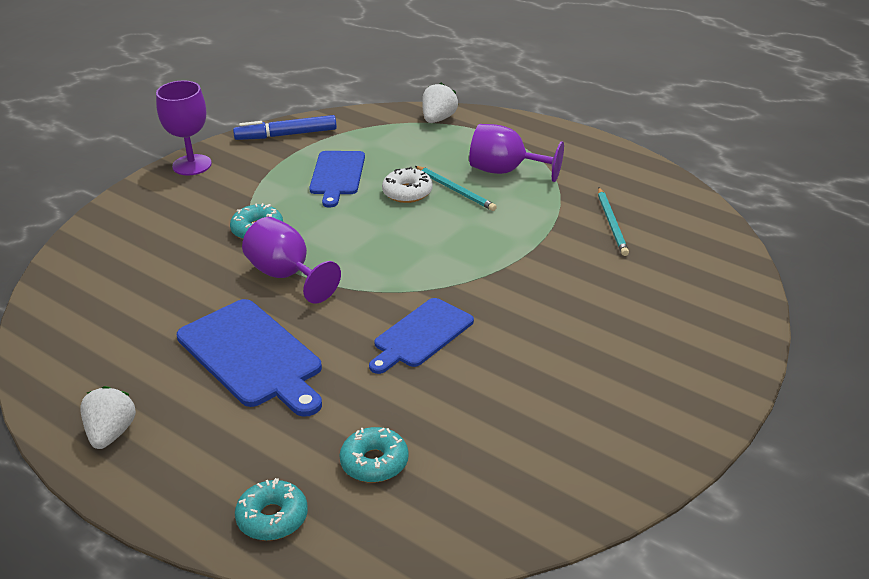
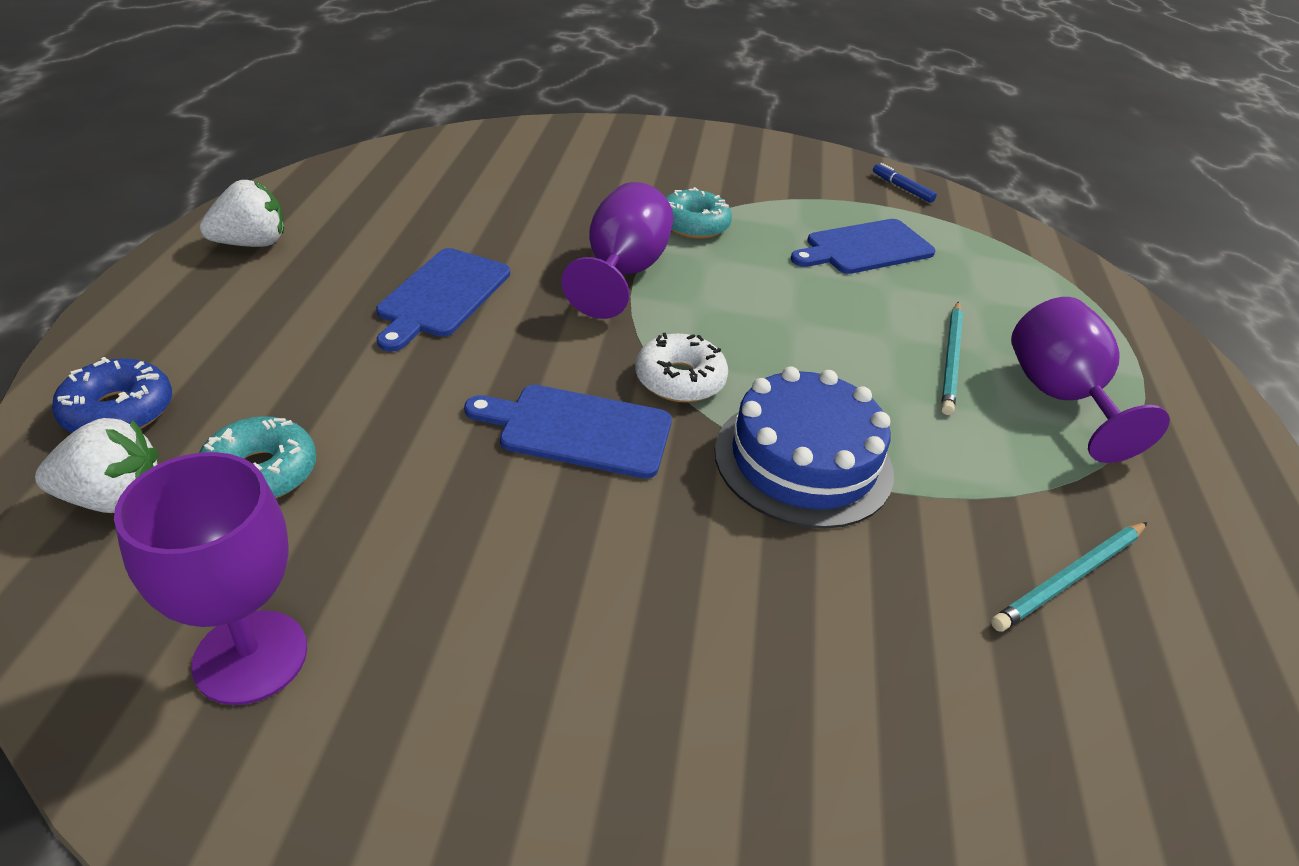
camera: 55 degrees right, 5 degrees up
purple goblet [156,80,212,176] -> purple goblet moved to [114,452,307,705]
blue cutting board [177,299,322,417] -> blue cutting board [376,248,510,352], size x0.66
blue marker [233,115,337,140] -> blue marker [873,163,937,203], size x0.51
turquoise donut [235,478,308,541] -> blue donut [52,357,172,433]
white donut [382,167,433,203] -> white donut moved to [636,333,728,403]
white strawberry [422,83,458,123] -> white strawberry moved to [35,418,158,513]
none -> blue cake [715,366,894,529]

